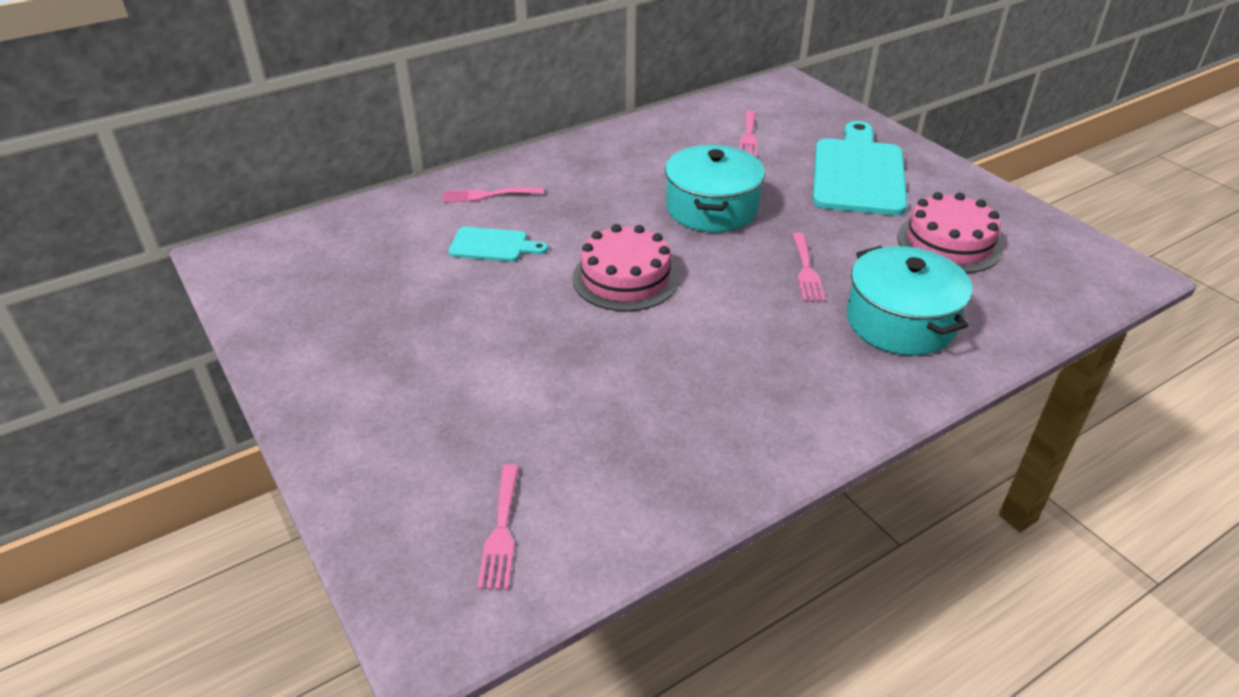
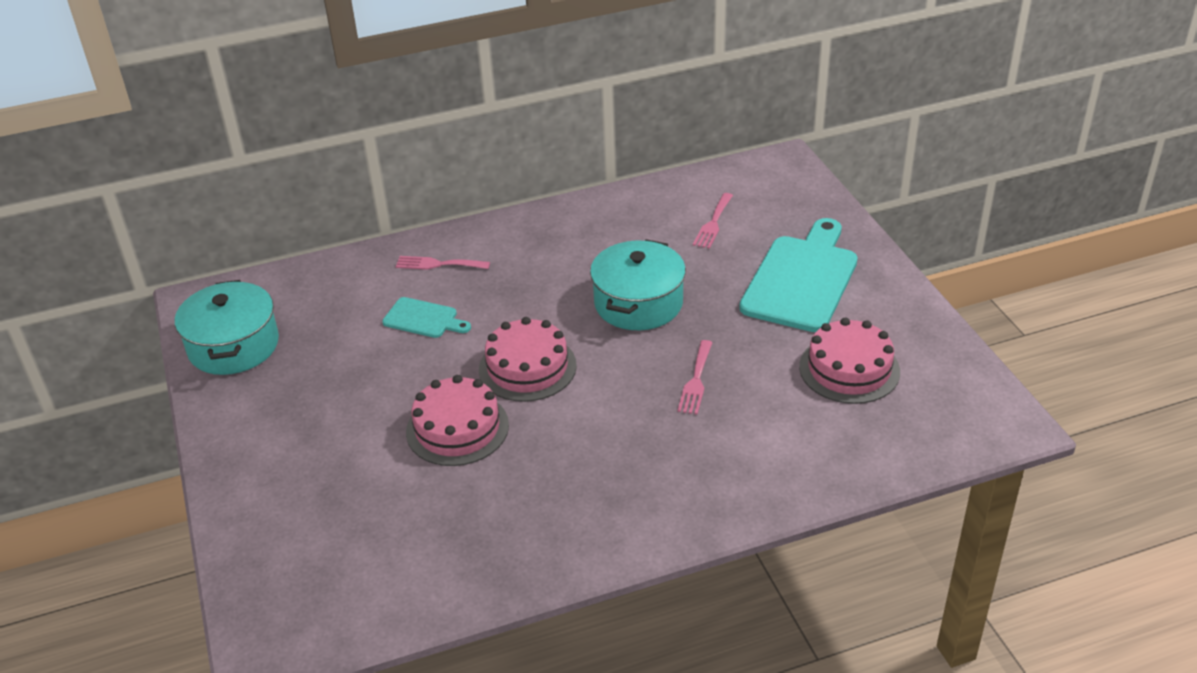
camera: 15 degrees right, 0 degrees up
pink fork [478,464,519,590] -> none
turquoise pot [846,246,972,356] -> turquoise pot moved to [175,280,279,375]
none -> pink cake [406,375,509,466]

